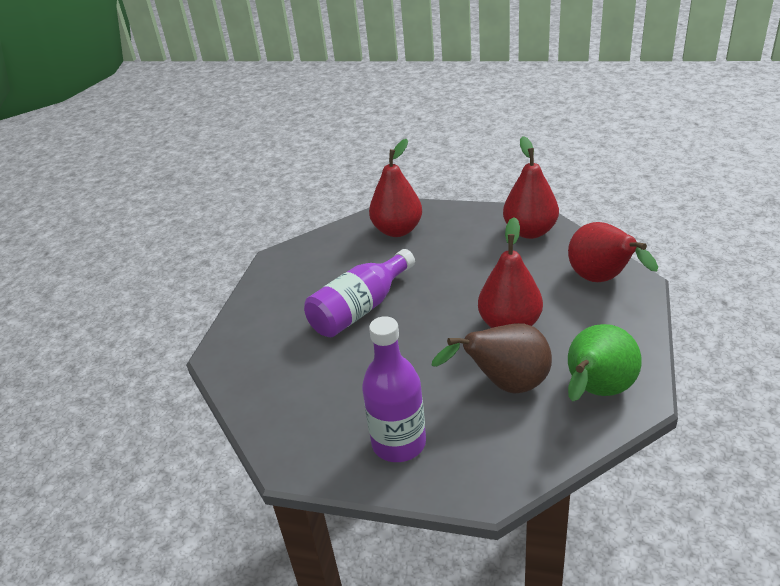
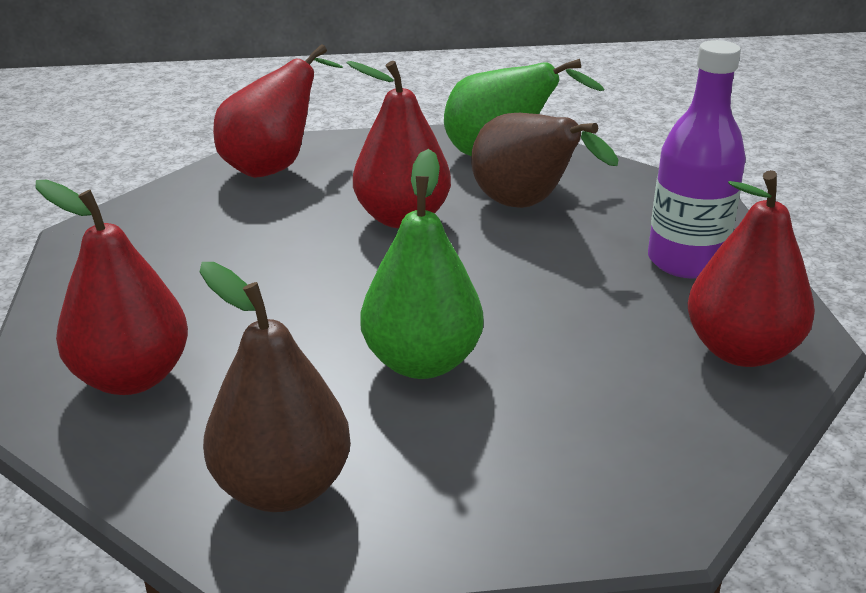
camera: 115 degrees left, 5 degrees down
purple bottle [304,249,415,337] -> green pear [360,149,483,379]
red pear [503,136,559,239] -> red pear moved to [688,170,815,367]
none -> brown pear [200,262,351,512]

